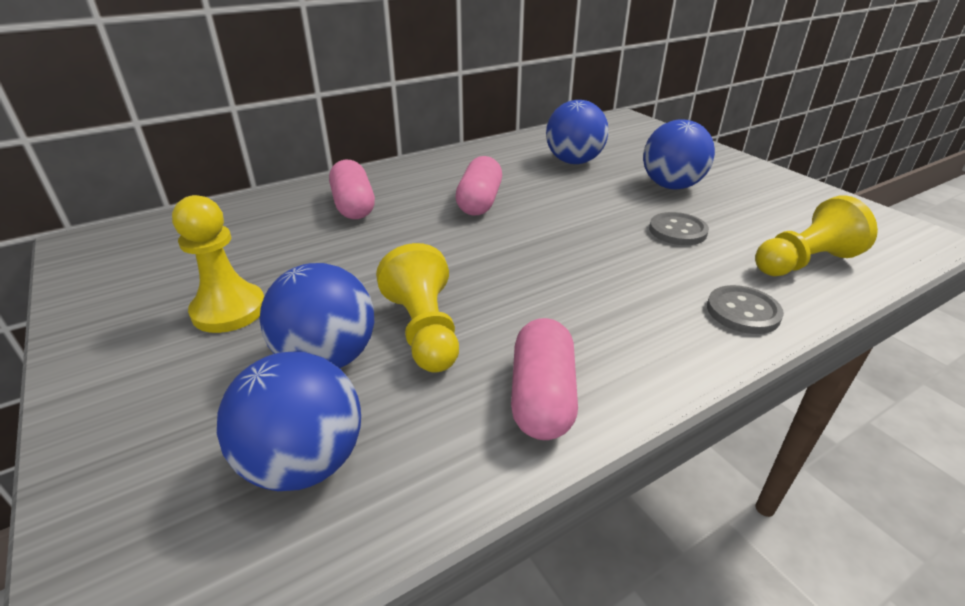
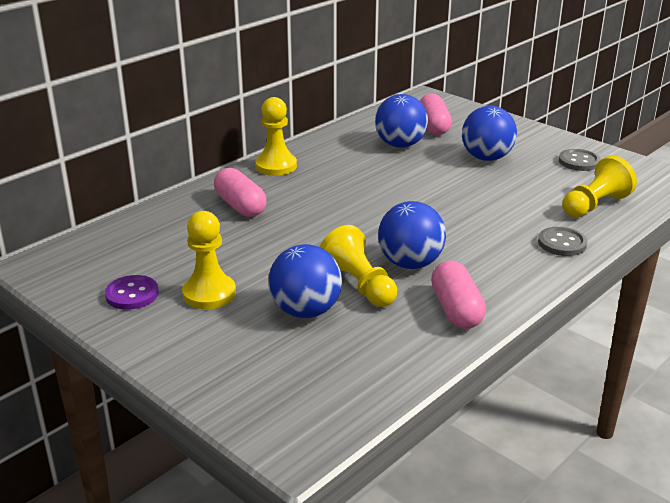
camera: 15 degrees left, 5 degrees down
blue ball [217,352,361,491] -> blue ball moved to [378,201,446,269]
pink capsule [455,156,502,216] -> pink capsule moved to [420,94,452,135]
grey button [649,212,709,245] -> grey button moved to [559,149,601,171]
none -> purple button [105,275,159,310]
none -> yellow pawn [255,97,297,176]

